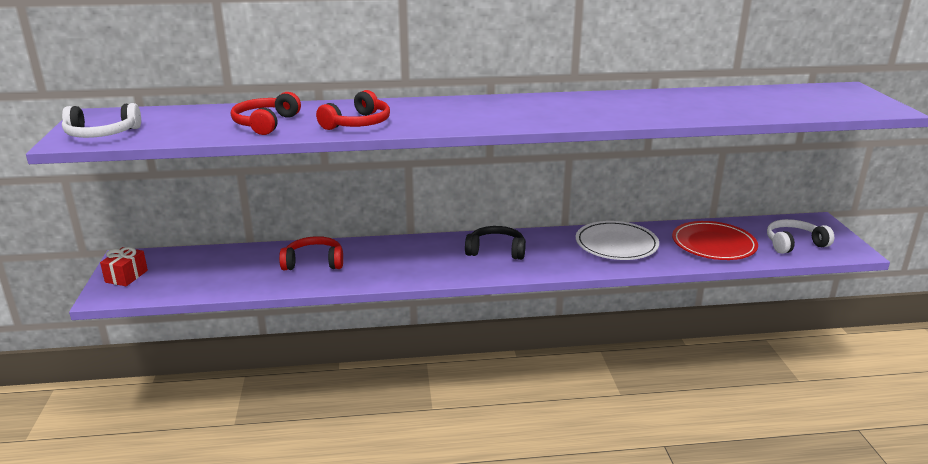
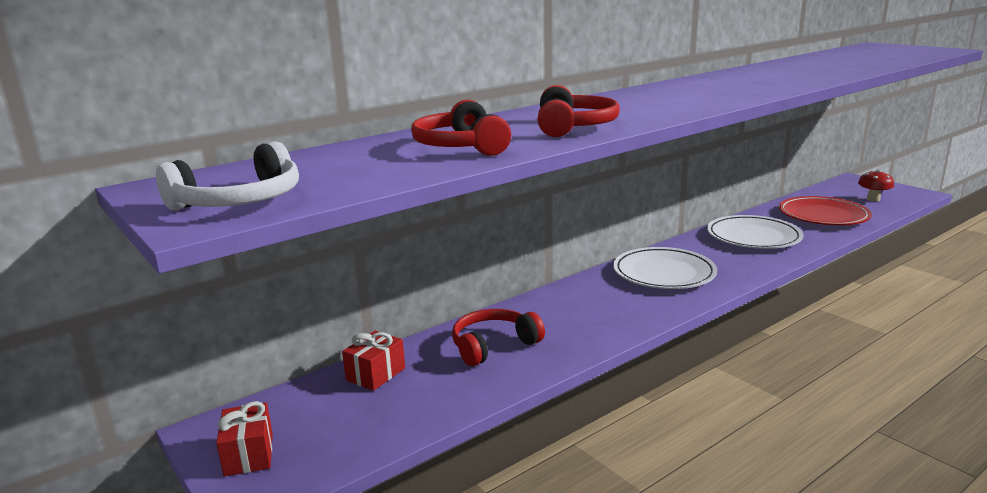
camera: 30 degrees left, 5 degrees down
black headphones [465,226,526,260] -> white plate [613,247,717,289]
white headphones [767,219,834,254] -> red mushroom [858,170,894,201]
none -> red gift [342,331,405,391]

